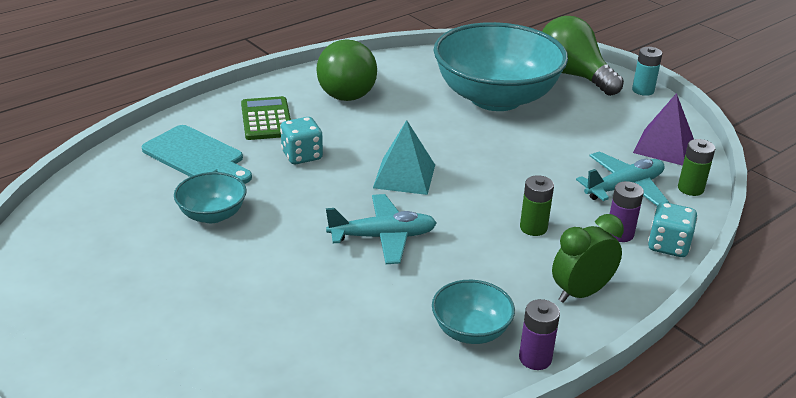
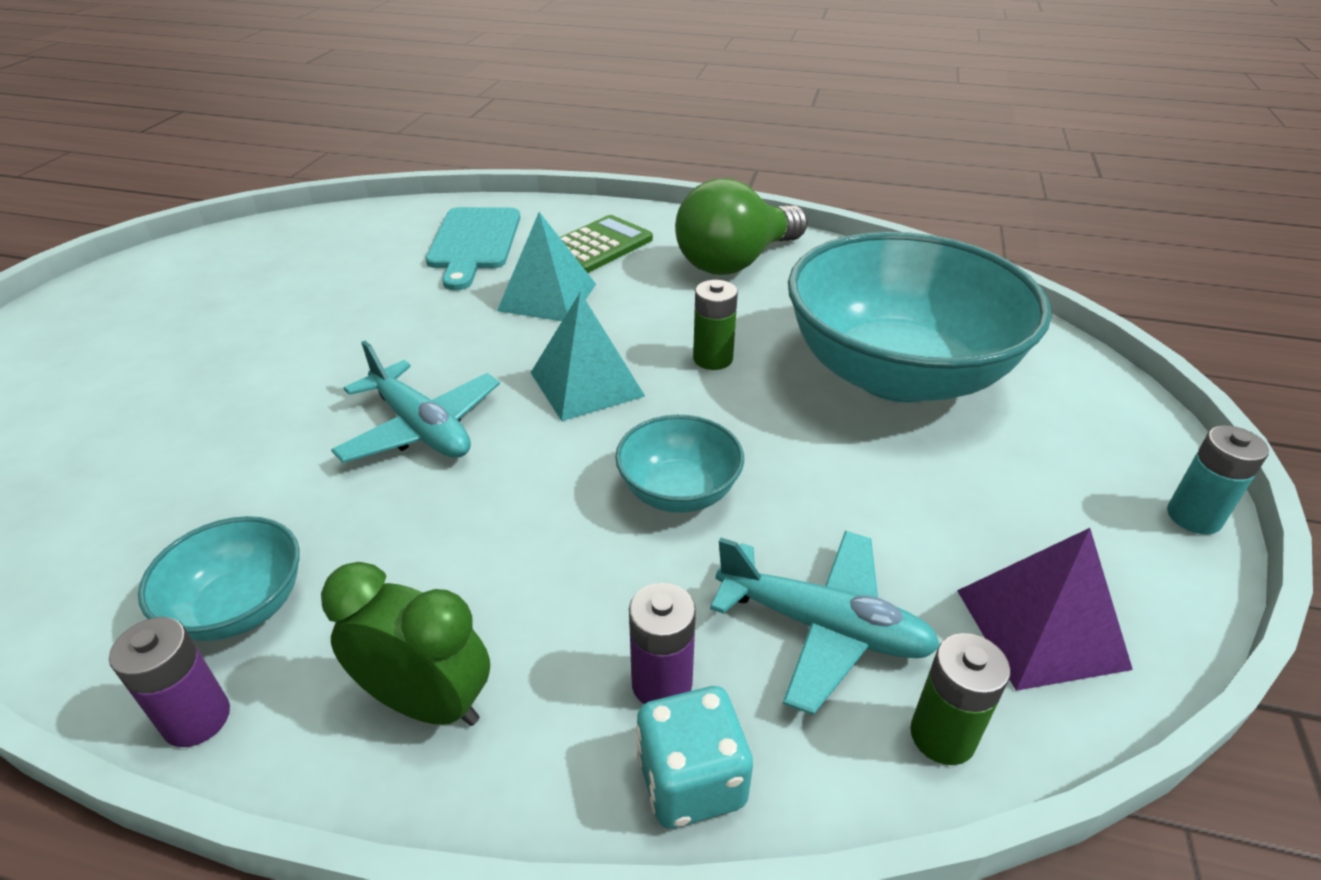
camera: 55 degrees right, 5 degrees up
turquoise bowl [174,172,247,223] -> turquoise bowl moved to [615,415,744,513]
turquoise dice [280,117,323,164] -> turquoise pyramid [497,212,596,321]
green battery [520,175,554,236] -> green battery moved to [693,280,738,370]
green light bulb [542,16,624,96] -> none

